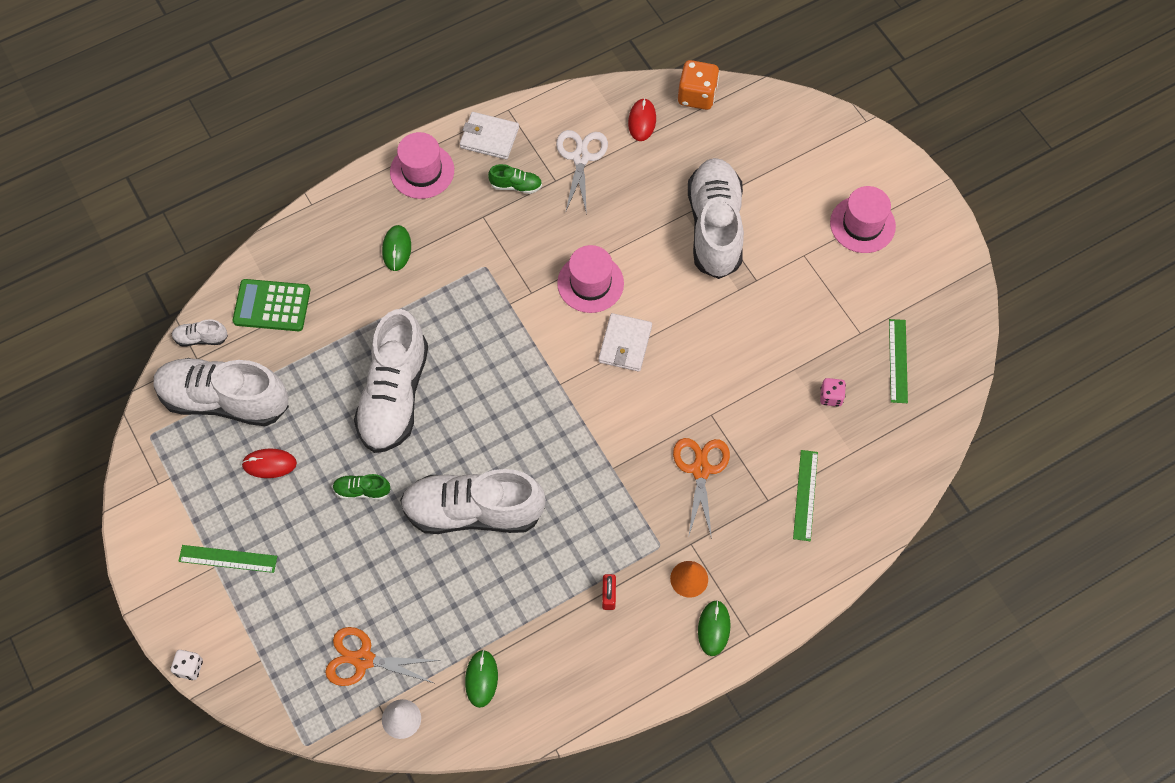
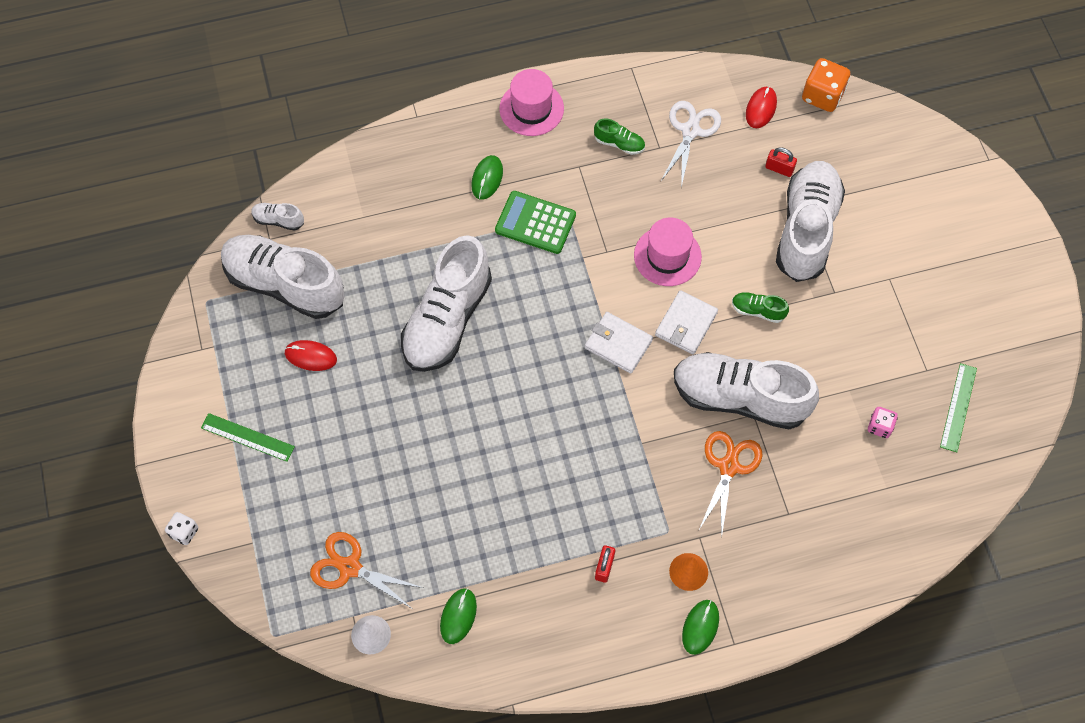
camera: 15 degrees right, 0 degrees up
green calculator [233,279,310,331] -> green calculator moved to [495,191,576,254]
green shoe [332,474,391,500] -> green shoe moved to [732,292,789,323]
white shoe [400,469,546,534] -> white shoe moved to [674,352,819,430]
white wallet [460,112,519,159] -> white wallet moved to [585,312,653,374]
green ruler [793,450,818,541] -> none
pink hat [830,186,896,253] -> none
none -> red padlock [765,147,797,177]

